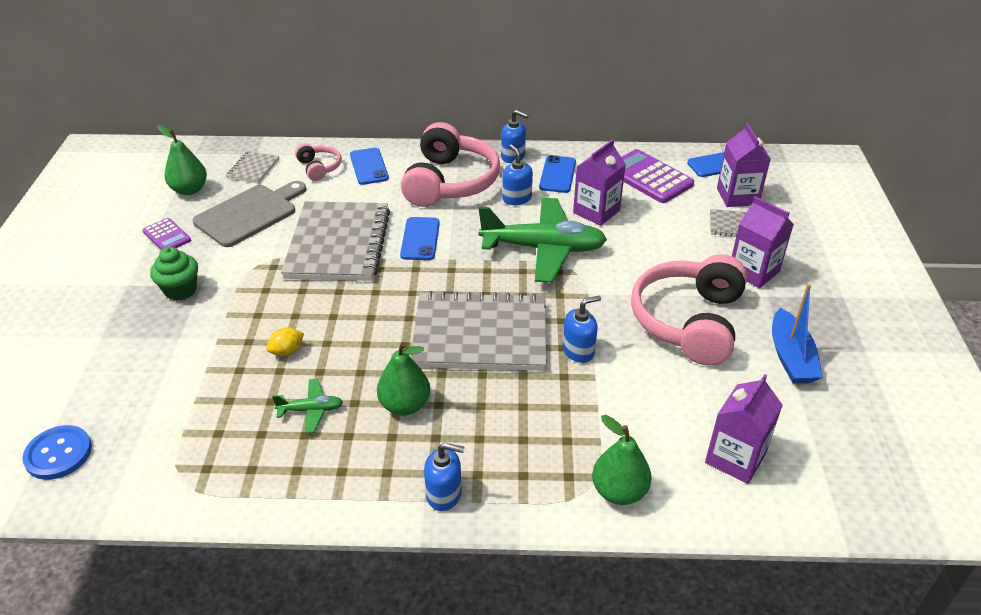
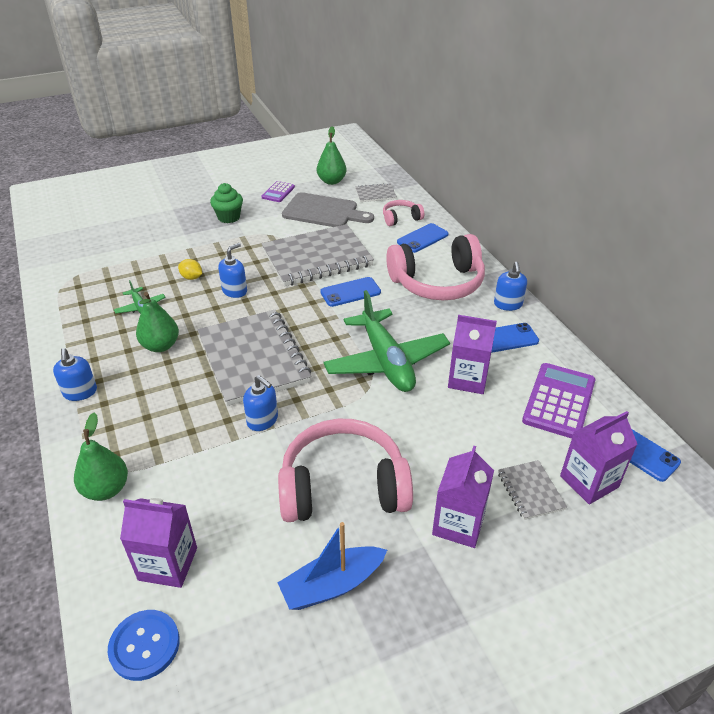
camera: 65 degrees right, 0 degrees up
blue button [22,425,92,480] -> blue button moved to [108,610,180,681]
pink headphones [295,143,342,181] -> pink headphones turned 150 degrees counterclockwise [383,200,424,226]
blue soap dispenser [502,144,533,205] -> blue soap dispenser moved to [218,243,247,298]

